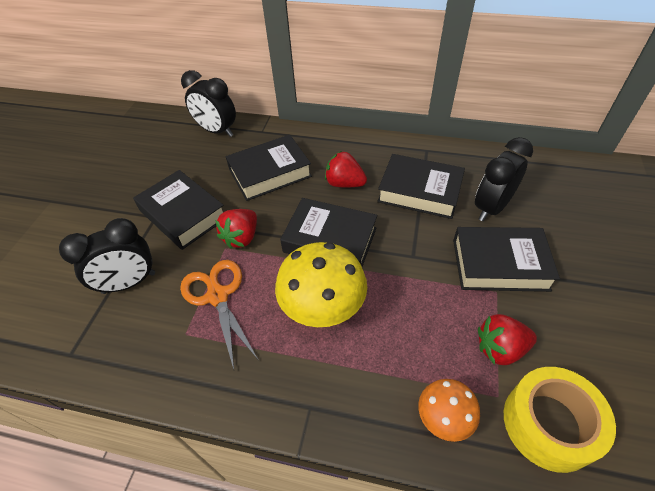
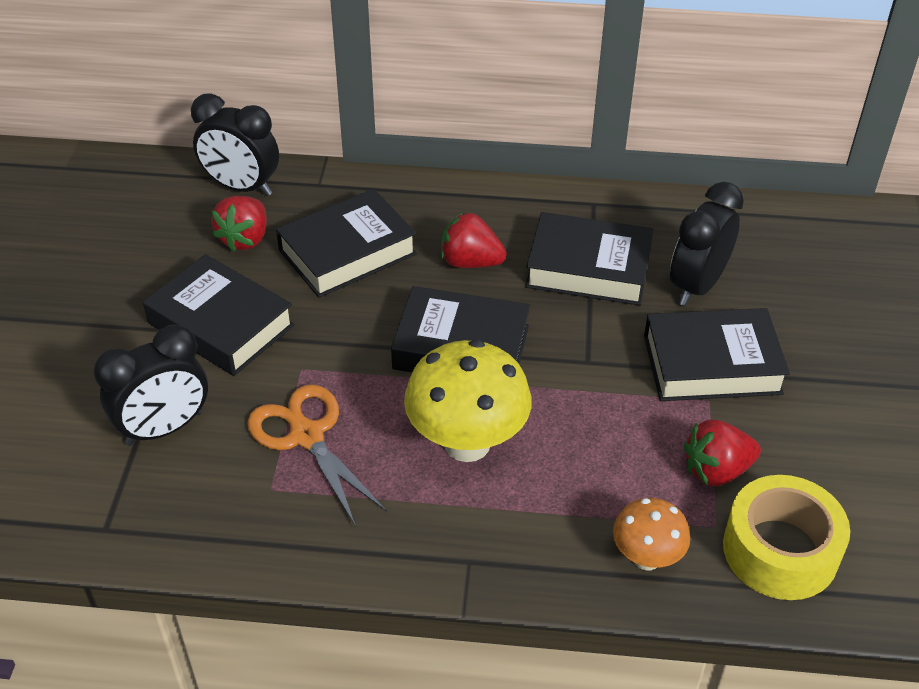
camera: 10 degrees left, 5 degrees down
red strawberry [215,209,257,249] -> red strawberry moved to [211,196,267,252]

